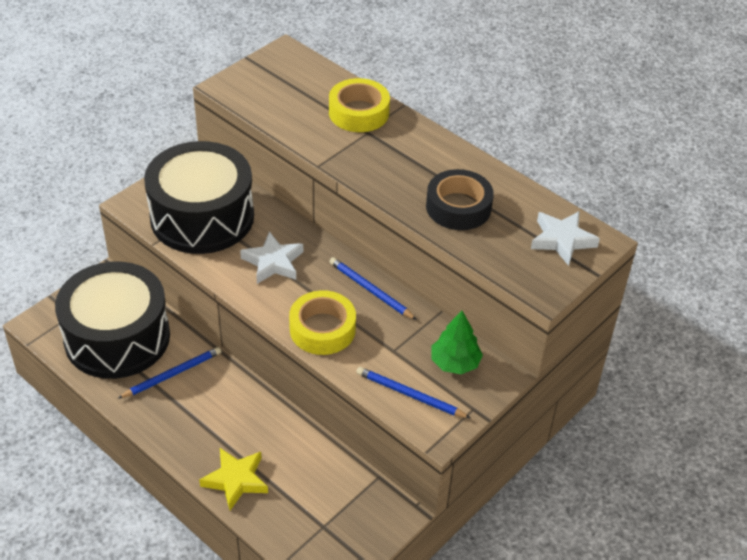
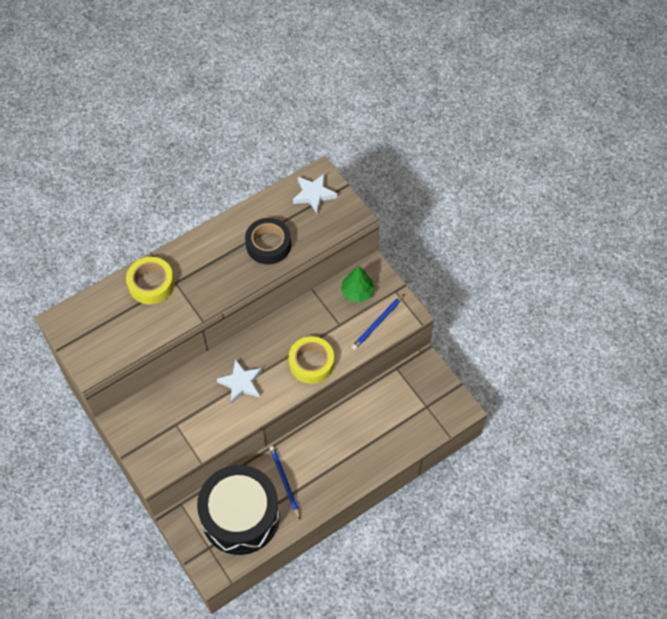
camera: 75 degrees left, 15 degrees up
black drum [144,141,254,254] -> none
yellow star [199,448,268,510] -> none
blue pencil [329,257,417,320] -> none

